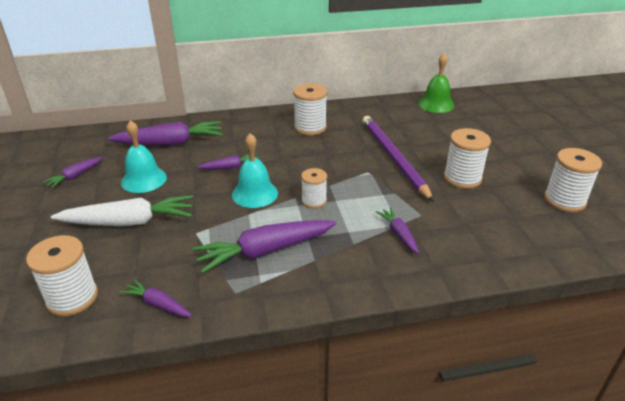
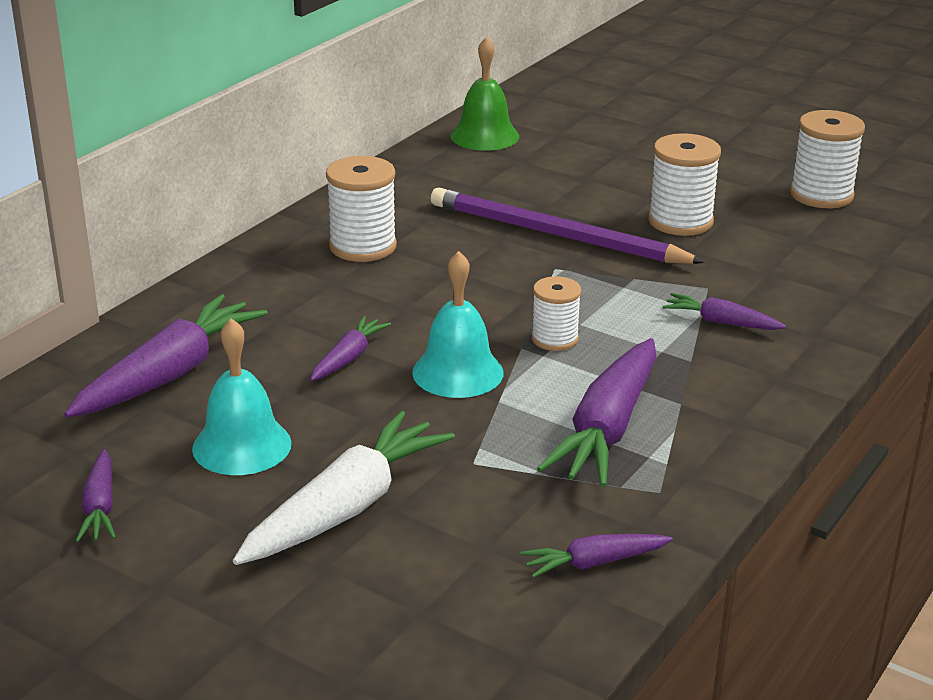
camera: 45 degrees left, 5 degrees down
white spool [26,235,98,316] -> none

